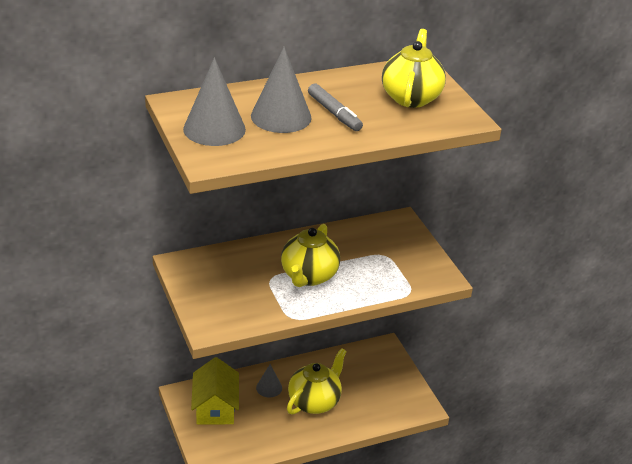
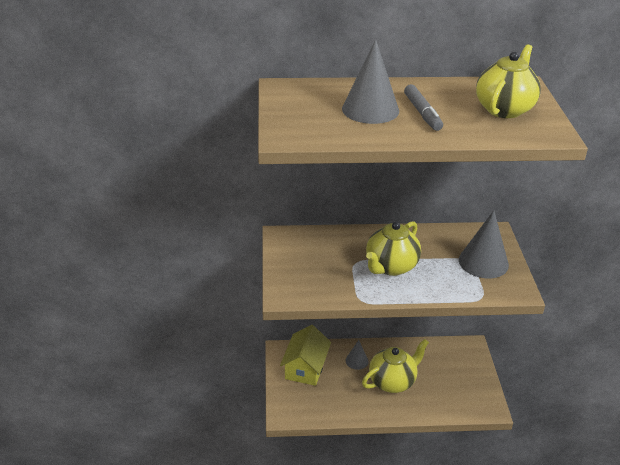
camera: 20 degrees right, 0 degrees up
grey cone [183,58,246,146] -> grey cone moved to [459,210,509,278]

